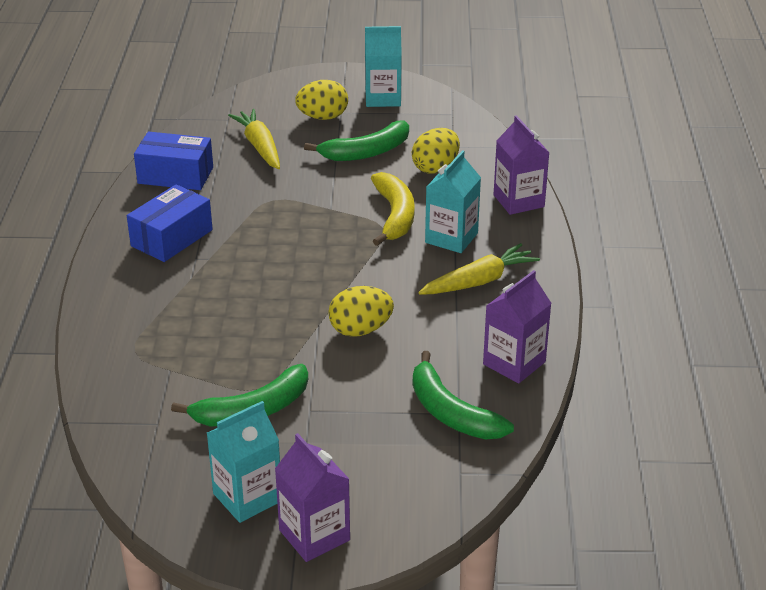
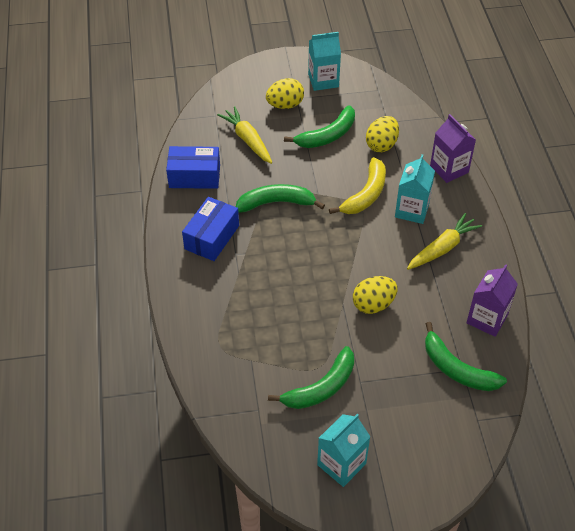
camera: 10 degrees left, 15 degrees up
purple carton [275,433,350,562] -> none
yellow banana [371,172,415,246] -> yellow banana turned 45 degrees clockwise [329,157,386,214]
none -> green banana [236,184,325,213]

